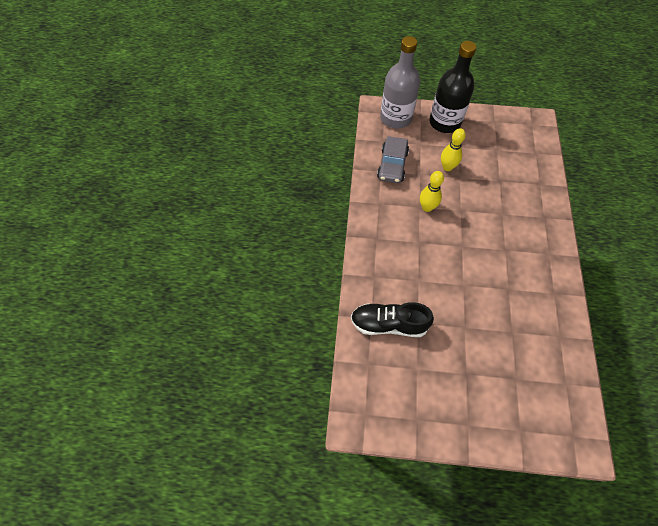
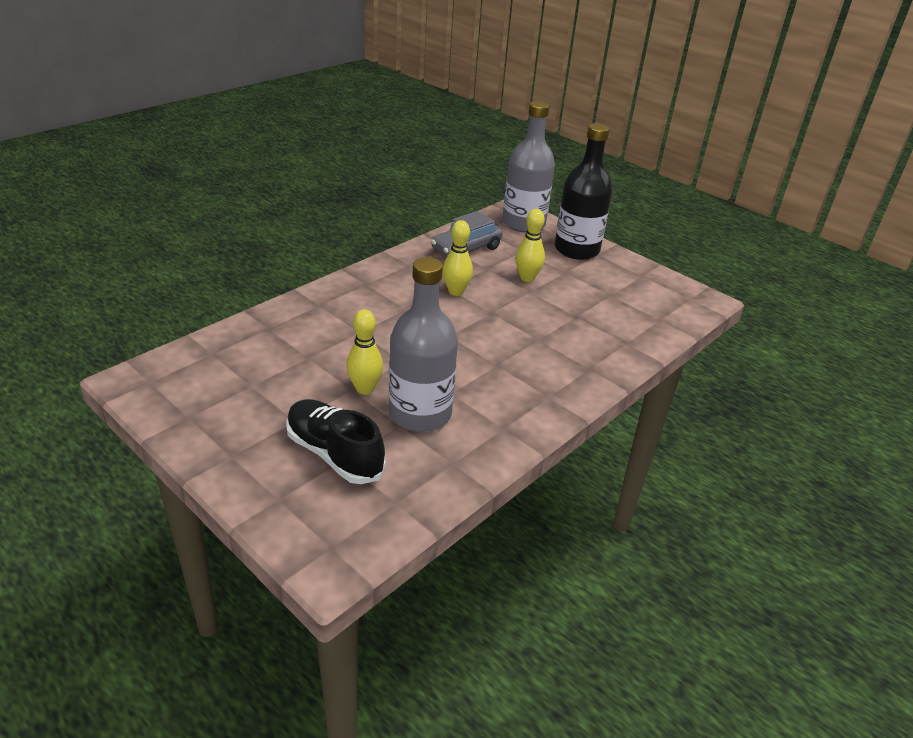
camera: 35 degrees right, 25 degrees down
black shoe [351,302,434,337] -> black shoe moved to [286,399,386,484]
none -> yellow bowling pin [346,309,383,395]
none -> grey bottle [389,257,458,432]

